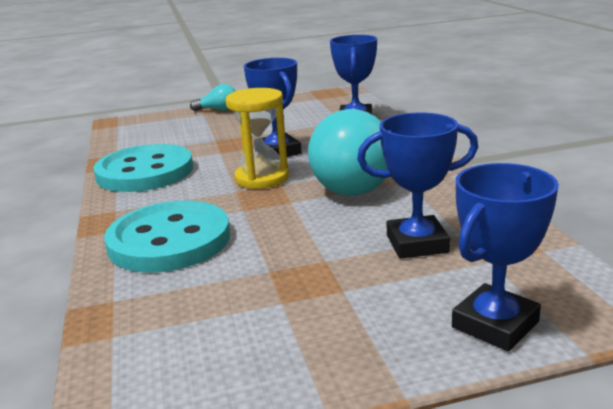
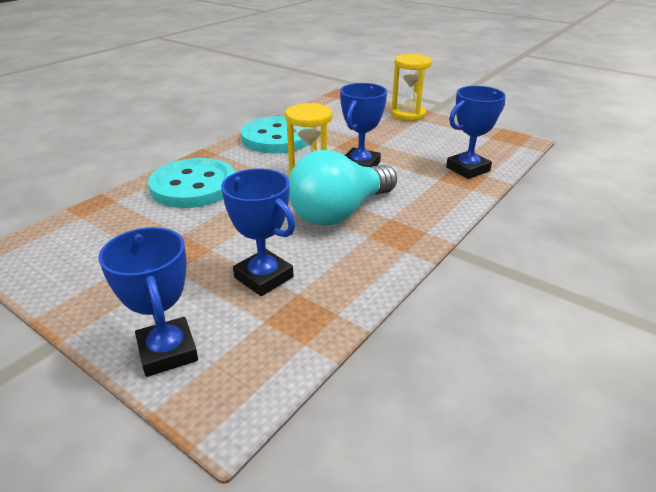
camera: 50 degrees right, 10 degrees up
turquoise light bulb [190,84,235,111] -> yellow hourglass [391,54,432,121]
blue trophy [452,163,559,351] -> blue trophy turned 60 degrees clockwise [98,227,198,377]

